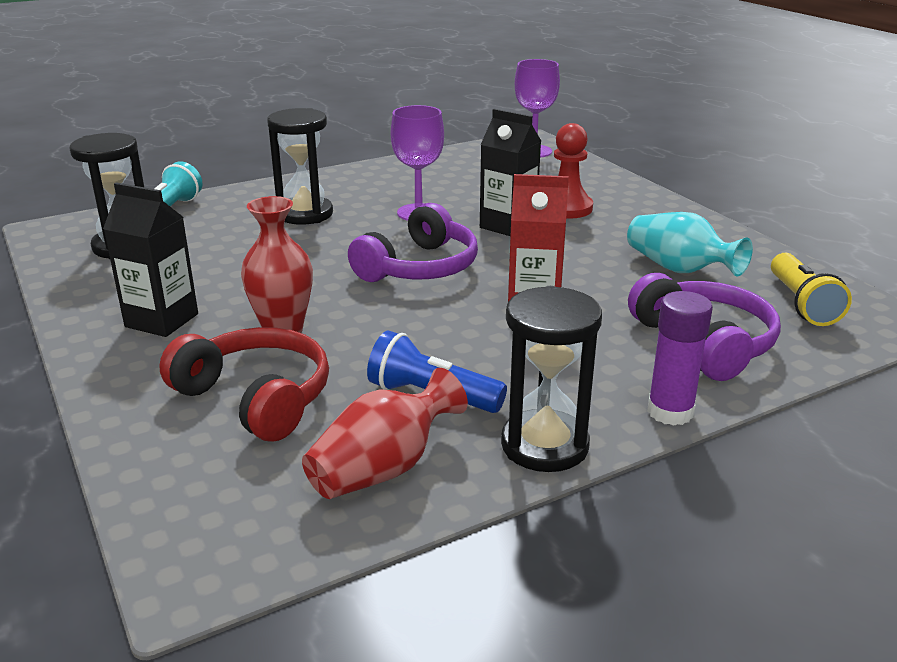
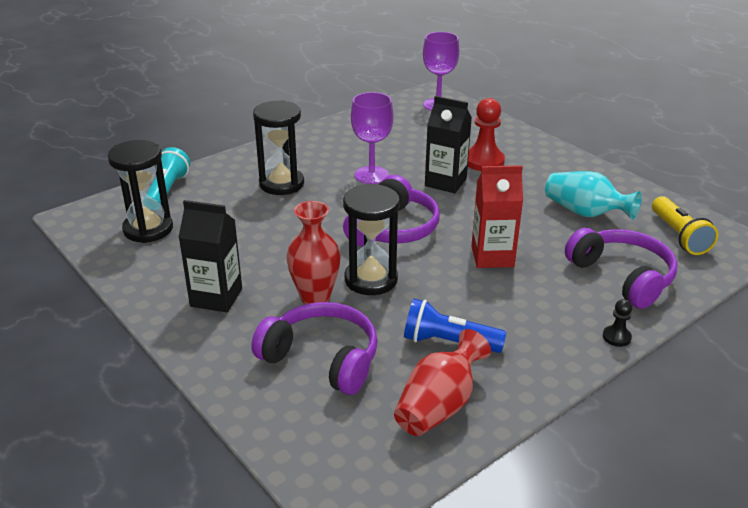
camera: 10 degrees left, 5 degrees up
red headphones [159,327,329,442] -> purple headphones [251,302,378,395]
black hourglass [501,286,602,472] -> black hourglass moved to [343,184,400,295]
purple glue stick [647,291,713,426] -> black pawn [603,299,632,347]

